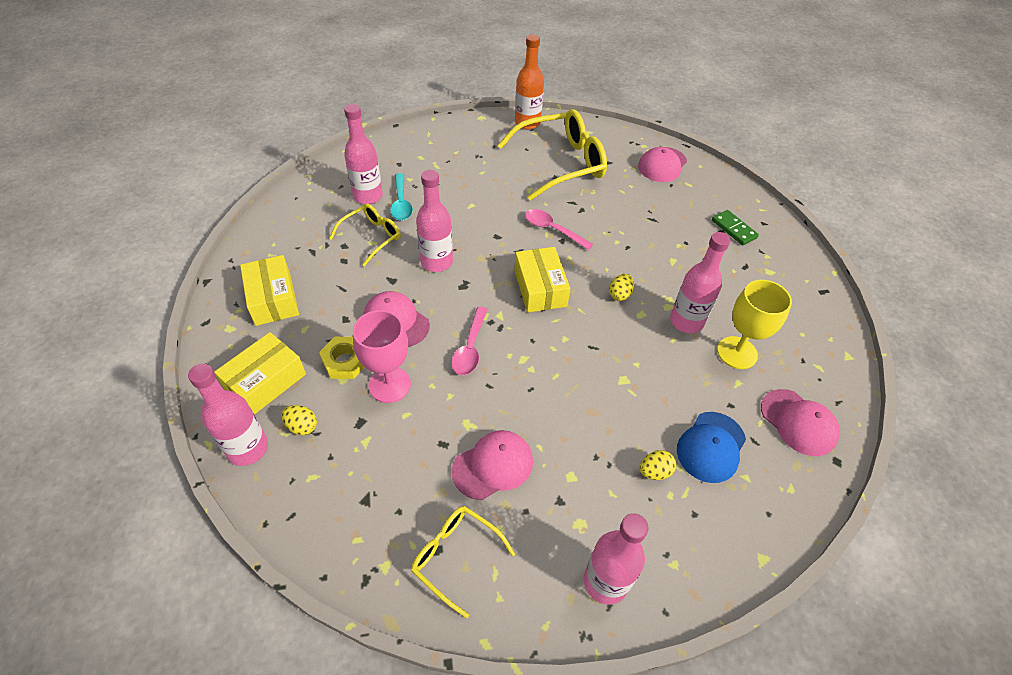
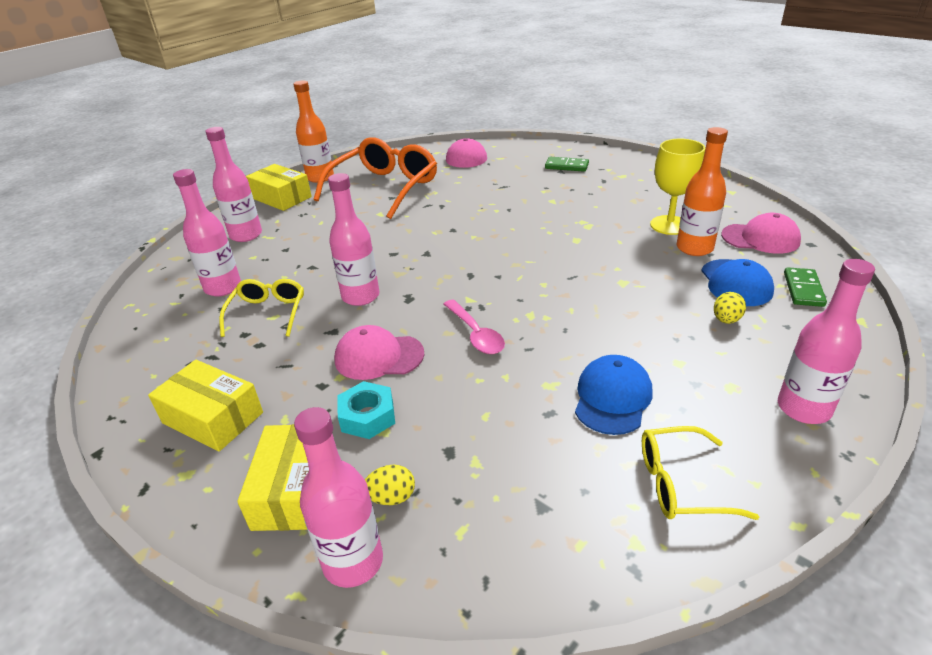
camera: 35 degrees left, 15 degrees down
yellow nut [319,337,364,379] -> turquoise nut [337,381,395,439]
pink goblet [353,310,411,403] -> none
turquoise spoon [390,173,413,221] -> none
pink cap [452,430,533,500] -> blue cap [575,355,653,435]
yellow glasses [498,109,607,200] -> orange glasses [314,137,437,219]
yellow box [514,247,570,312] -> yellow box moved to [246,164,312,211]
pink spoon [525,209,593,250] -> none
yellow egg [609,274,634,301] -> none
pink bottle [670,232,731,333] -> pink bottle moved to [206,127,262,242]
none -> orange bottle [676,127,728,256]
none -> green domino [784,267,827,307]

